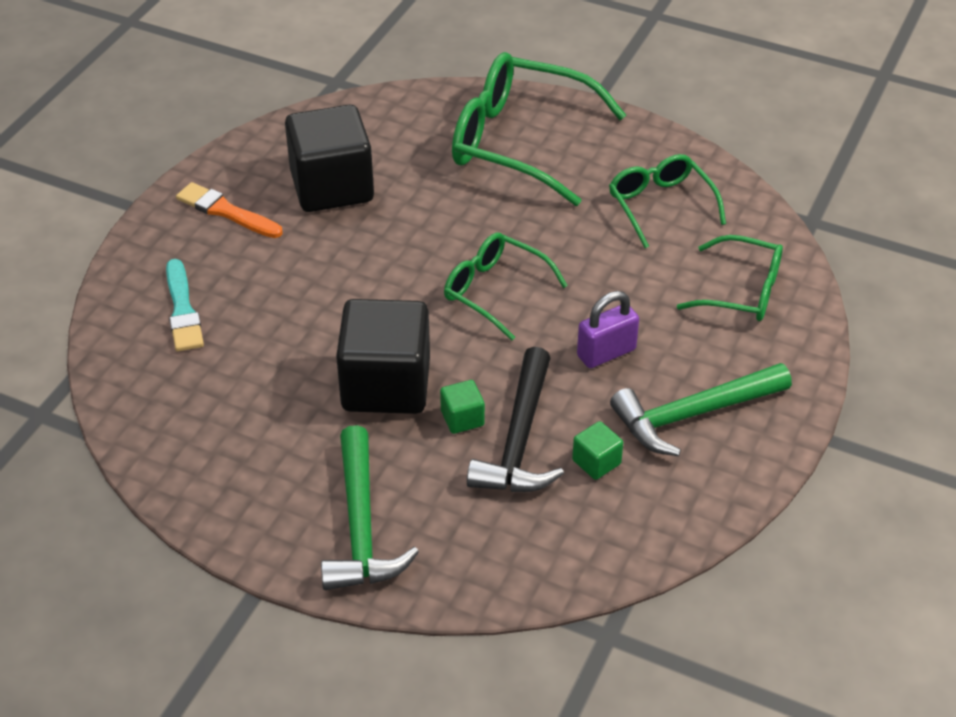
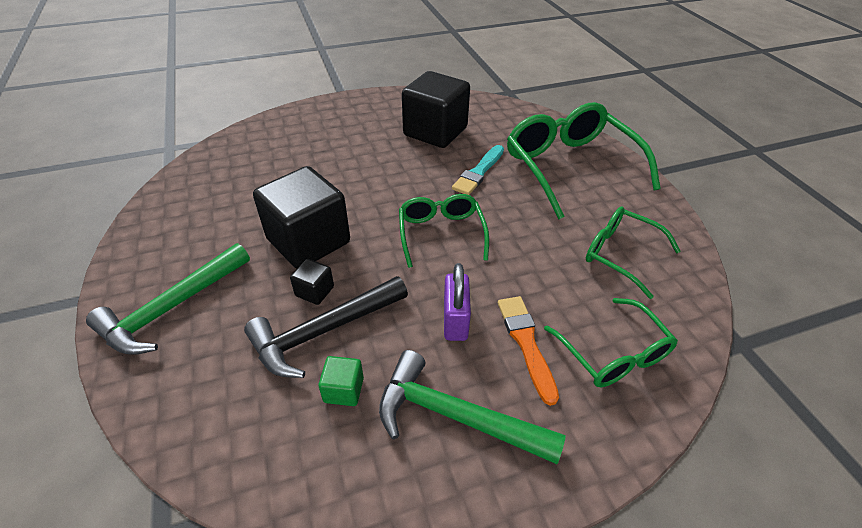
camera: 45 degrees right, 0 degrees up
turquoise brush [166,259,204,351] -> turquoise brush moved to [452,145,504,195]
orange brush [176,182,283,238] -> orange brush moved to [498,296,559,406]
green cube [440,380,485,434] -> black cube [290,259,334,305]
purple padlock [577,291,639,368] -> purple padlock turned 75 degrees clockwise [444,263,471,341]
green glasses [609,154,726,248] -> green glasses turned 75 degrees counterclockwise [586,207,681,299]

